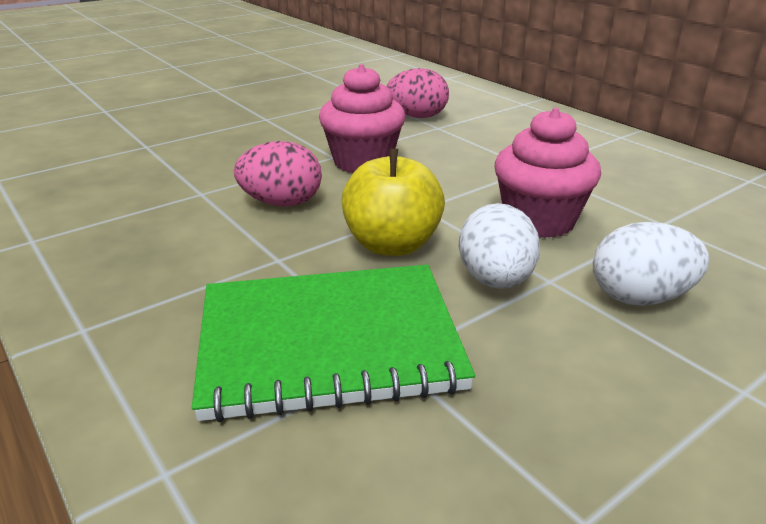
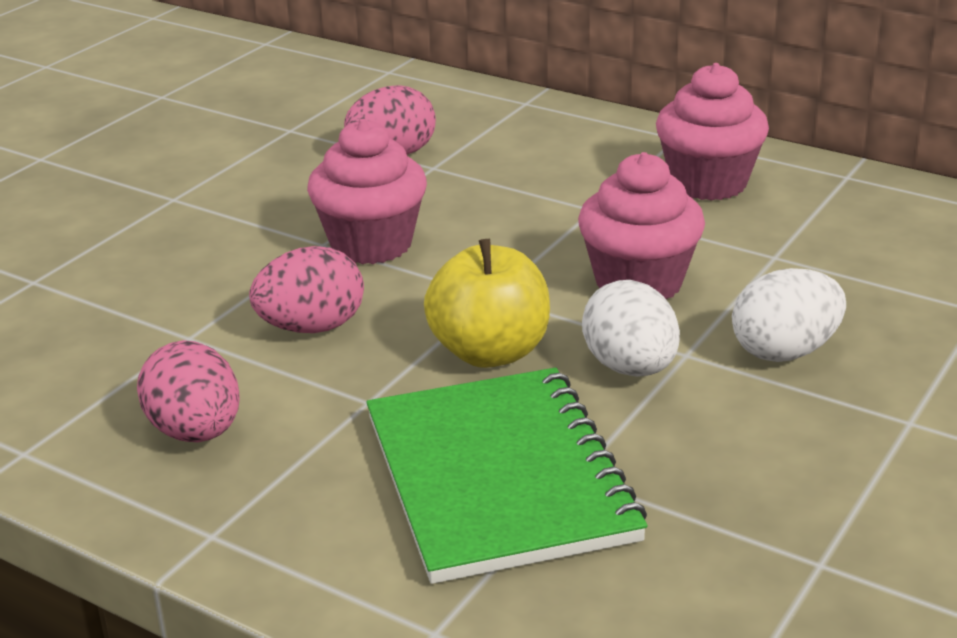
camera: 20 degrees left, 0 degrees up
green notebook [192,265,475,422] -> green notebook turned 75 degrees counterclockwise [366,368,648,584]
none -> pink egg [137,340,240,442]
none -> pink cupcake [656,63,769,201]

